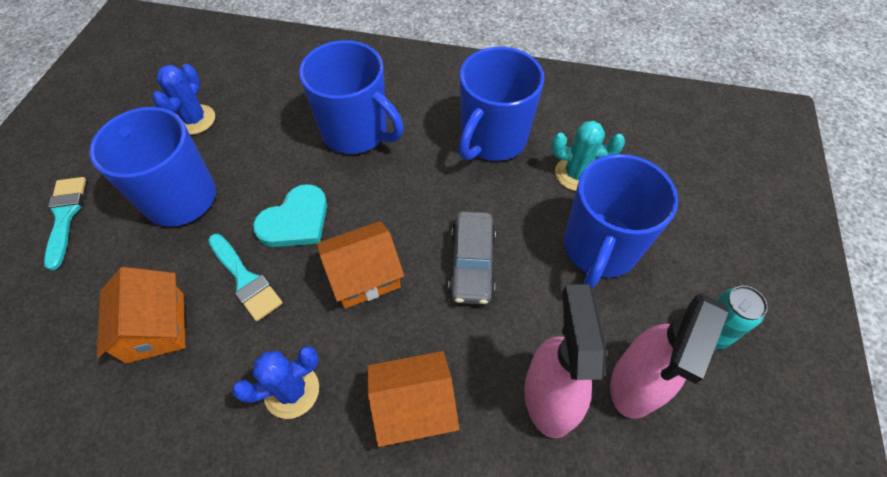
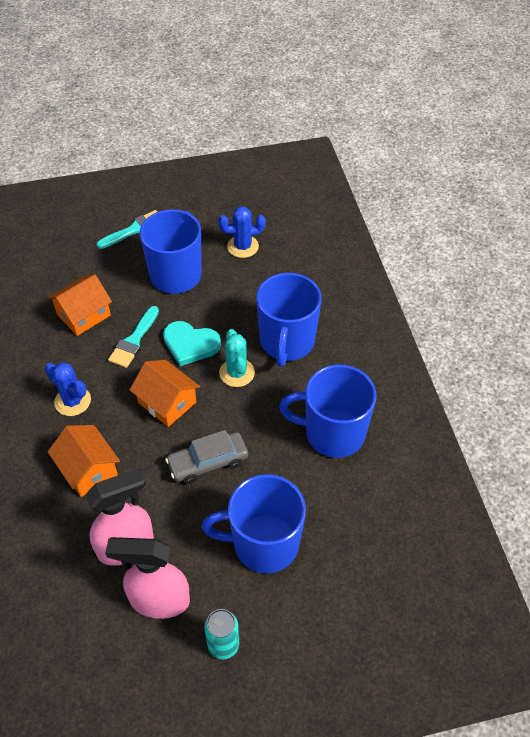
camera: 65 degrees right, 5 degrees down
turquoise cactus [551,121,625,191] -> turquoise cactus moved to [219,329,255,387]

